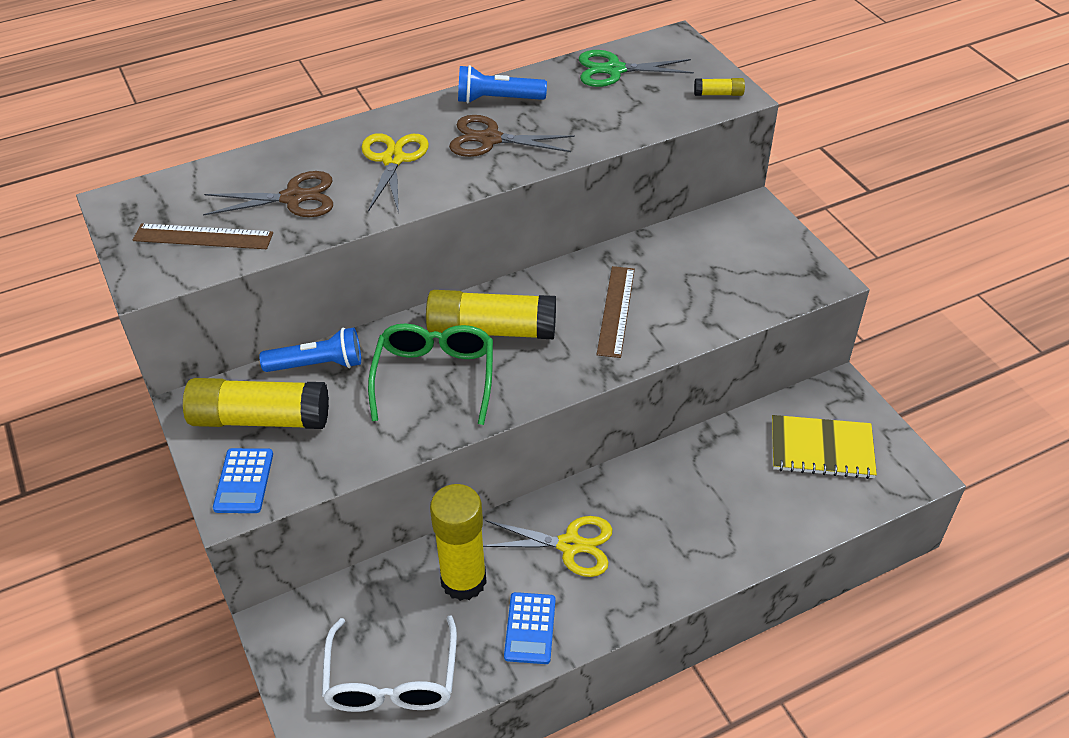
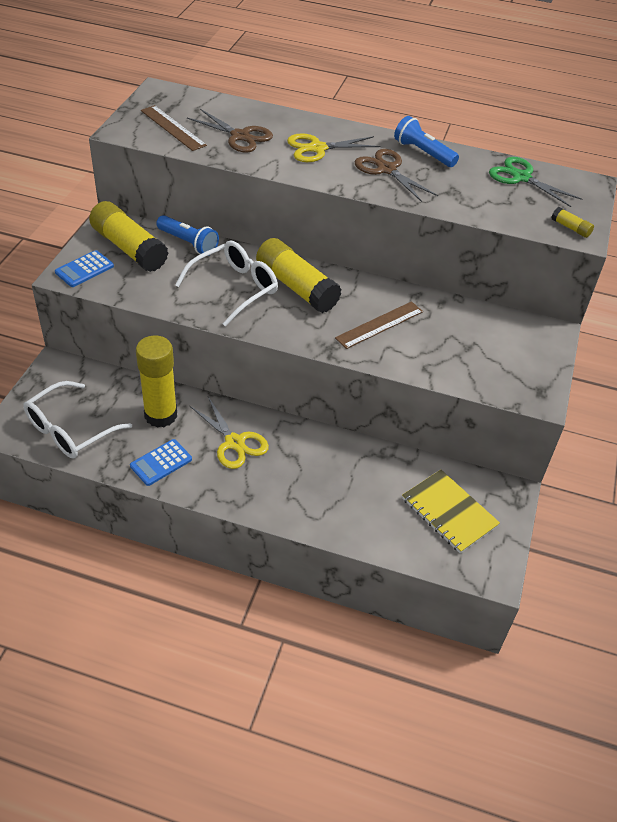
camera: 40 degrees right, 0 degrees up
yellow scissors [361,133,429,214] -> yellow scissors turned 150 degrees counterclockwise [287,133,380,162]
green glasses [368,323,493,425] -> white glasses [175,240,278,326]

